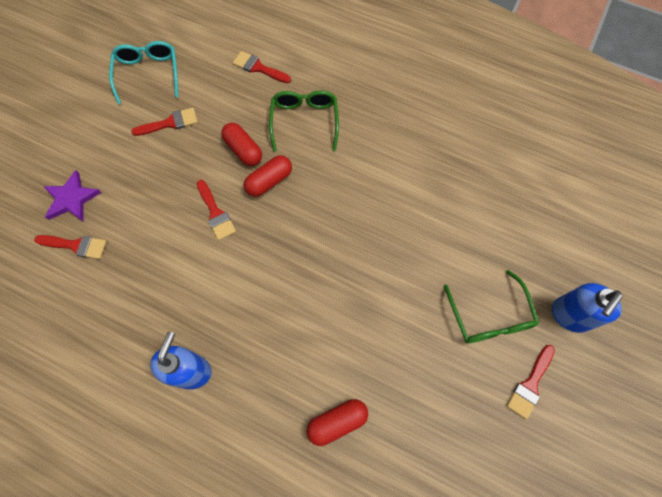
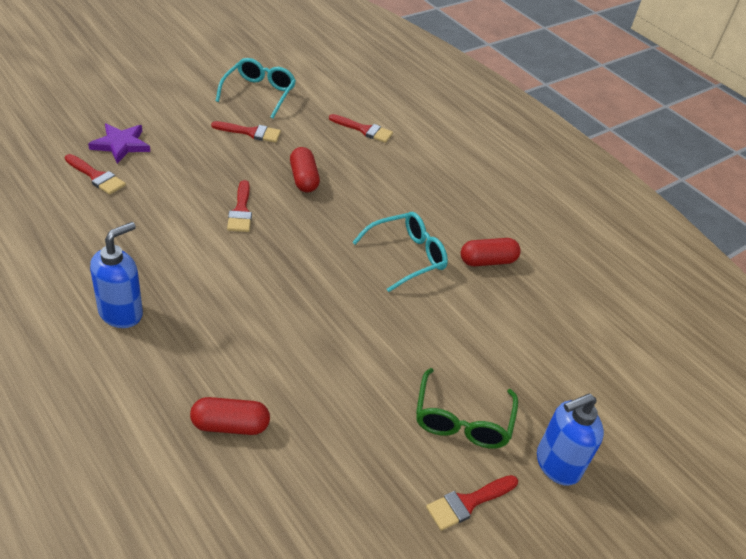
camera: 20 degrees right, 25 degrees down
red brush [233,51,291,83] -> red brush turned 150 degrees clockwise [329,114,393,143]
red capsule [244,155,292,197] -> red capsule moved to [461,238,521,266]
green glasses [269,90,339,152] -> none
none -> turquoise glasses [352,212,448,292]

